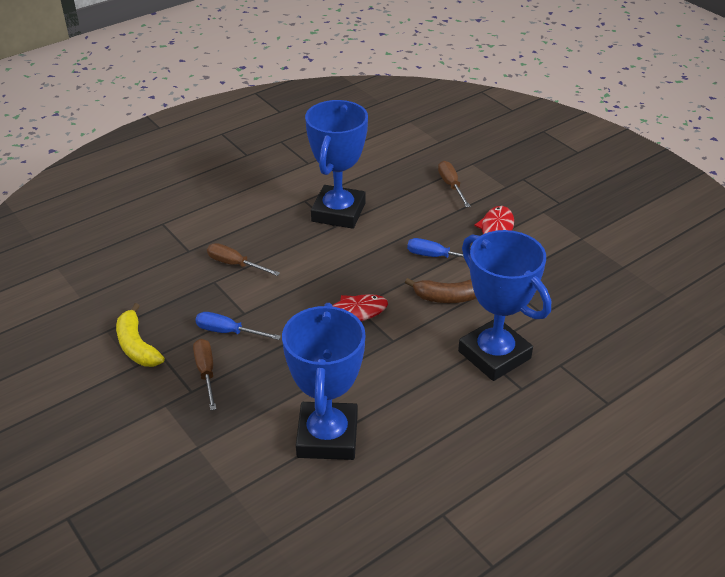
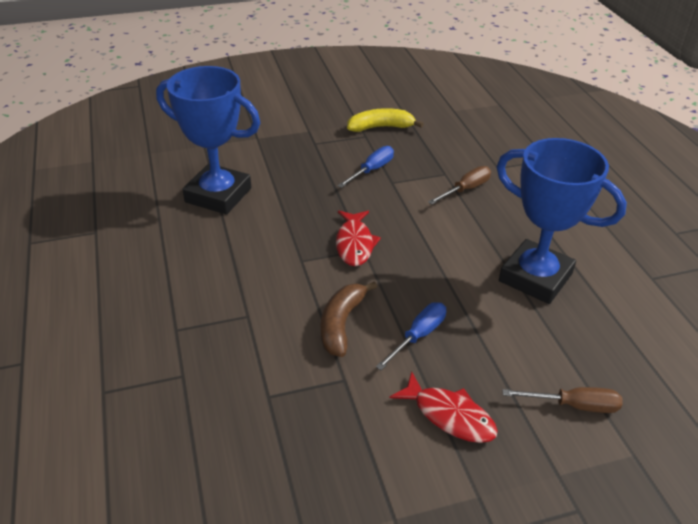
camera: 110 degrees right, 0 degrees up
brown screwdriver [193,339,216,410] -> none
blue trophy [458,230,551,381] -> none

